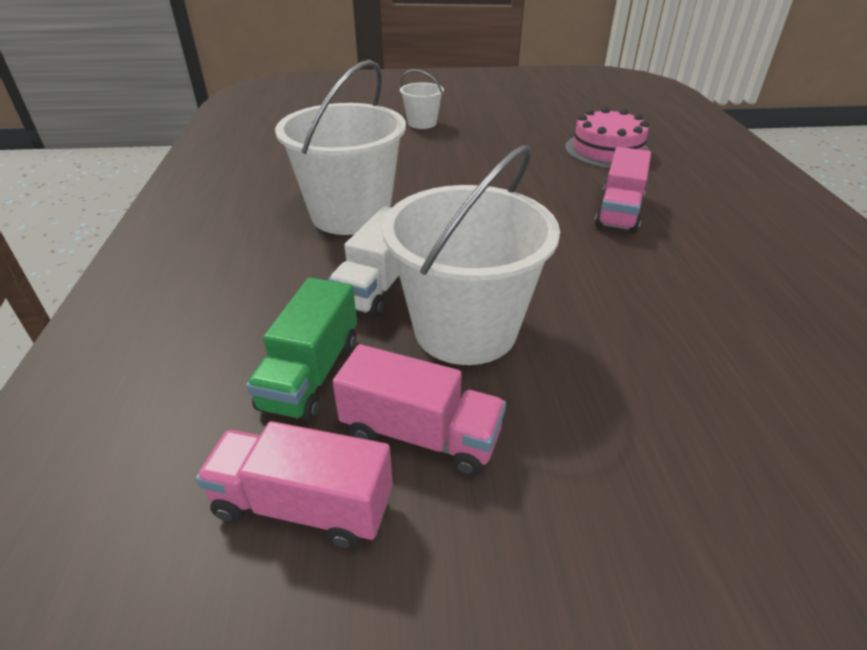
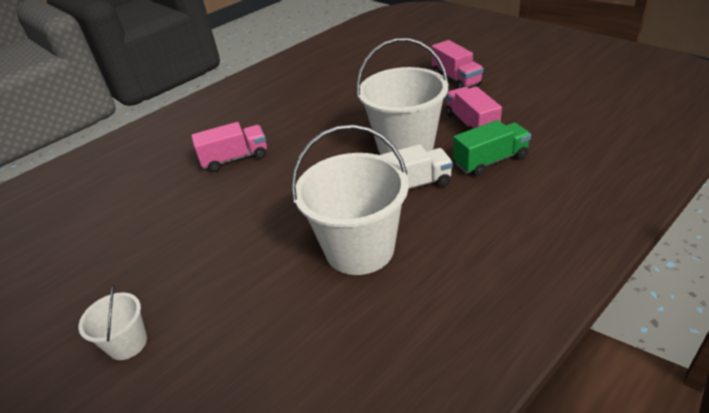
camera: 125 degrees left, 0 degrees up
pink truck [195,421,393,549] -> pink truck moved to [432,40,484,88]
pink cake [565,107,650,168] -> none

